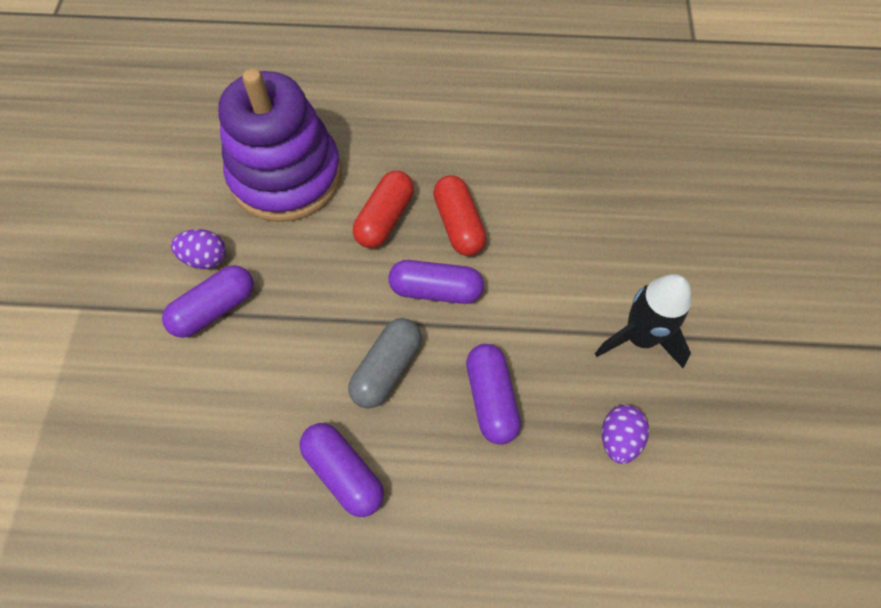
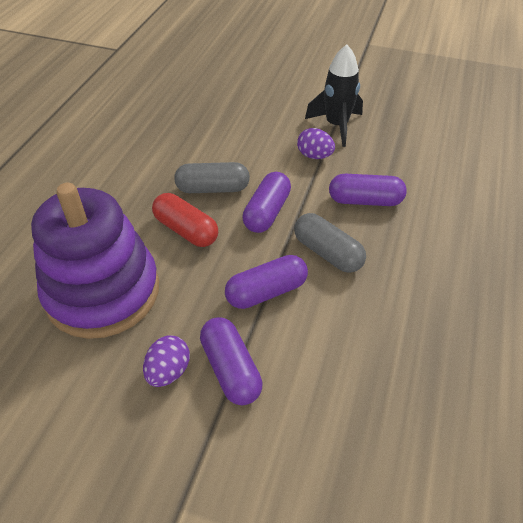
camera: 75 degrees left, 15 degrees down
purple capsule [299,423,384,517] -> purple capsule moved to [225,255,308,309]
red capsule [433,175,487,256] -> grey capsule [174,162,250,193]
purple egg [602,405,649,464] -> purple egg moved to [297,128,335,159]

